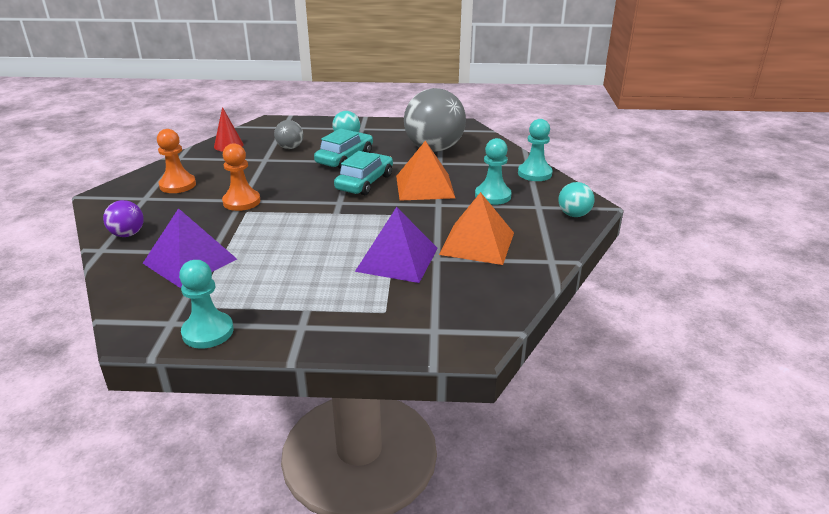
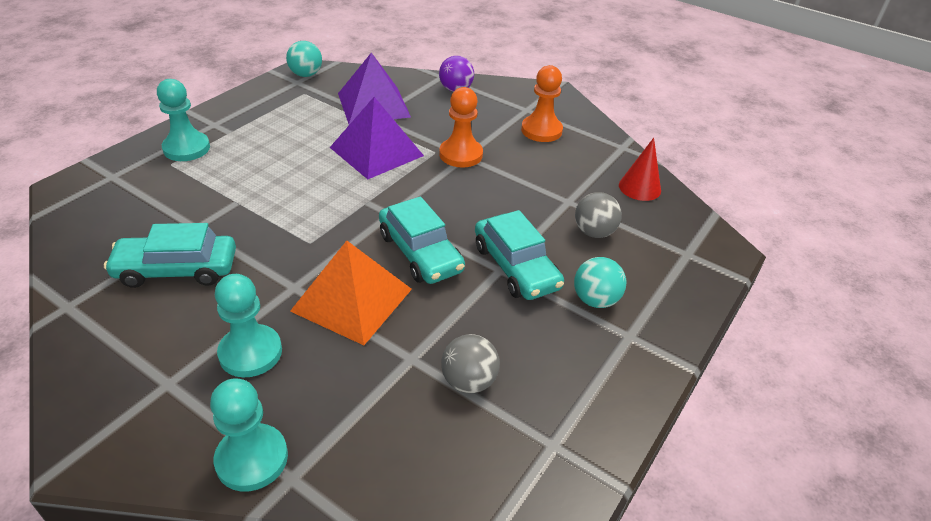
camera: 120 degrees right, 10 degrees up
turquoise pawn [179,260,234,349] -> turquoise pawn moved to [157,79,210,161]
purple pyramid [355,207,438,283] -> purple pyramid moved to [330,97,424,179]
grey ball [404,88,466,152] -> grey ball [441,334,500,393], size x0.47
orange pyramid [439,192,514,265] -> turquoise car [104,223,236,288]
turquoise ball [558,182,595,217] -> turquoise ball moved to [286,41,322,77]

